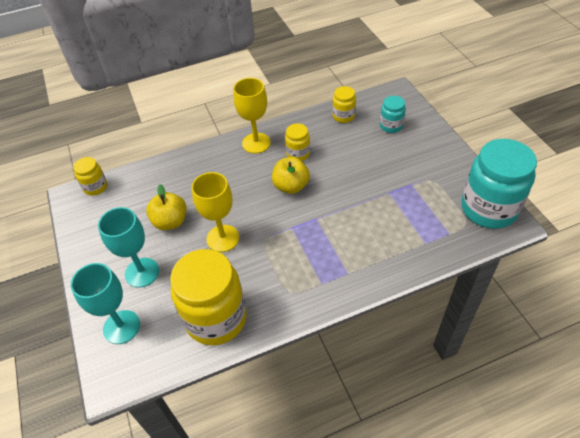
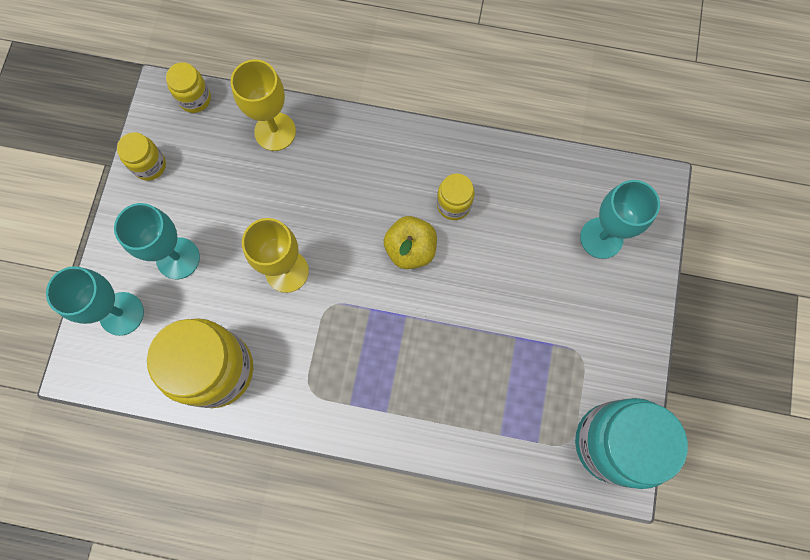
camera: 30 degrees right, 25 degrees up
yellow apple [146,184,186,230] -> none
yellow goblet [233,78,271,154] -> yellow goblet moved to [231,59,296,151]
yellow jar [332,86,356,123] -> yellow jar moved to [117,132,166,181]
turquoise jar [380,96,406,133] -> turquoise goblet [580,180,660,259]

